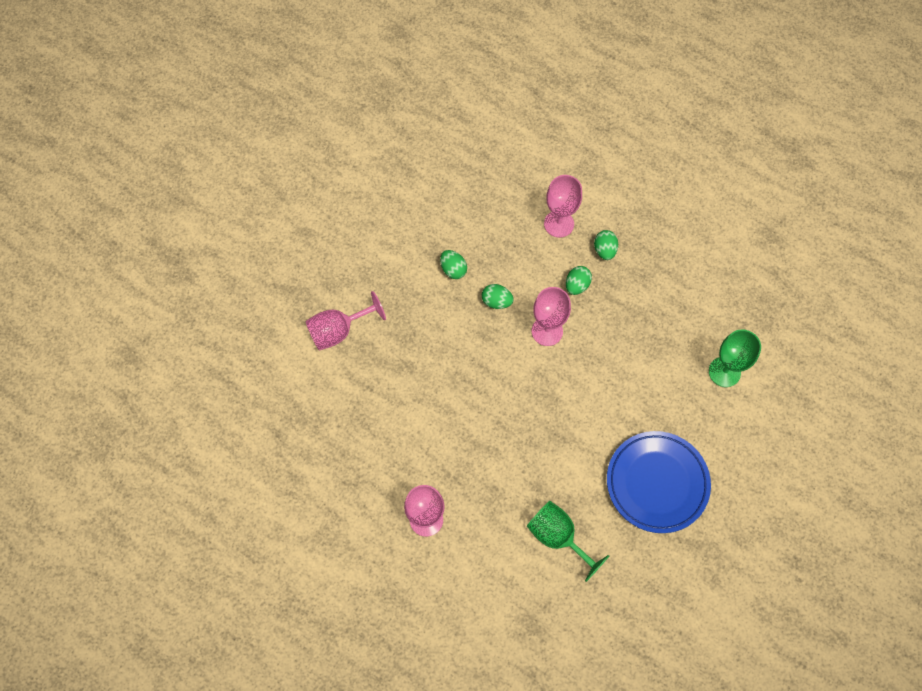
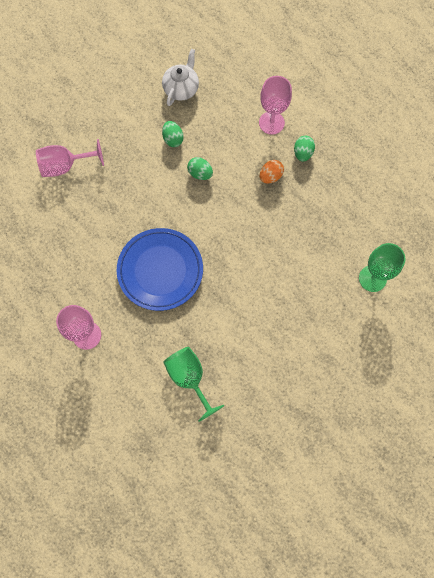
camera: 15 degrees right, 5 degrees up
pink goblet [532,287,571,346] -> none
green egg [566,266,592,295] -> orange egg [260,160,284,184]
blue plate [607,431,711,533] -> blue plate moved to [117,228,203,311]
none -> white teapot [162,49,199,106]

